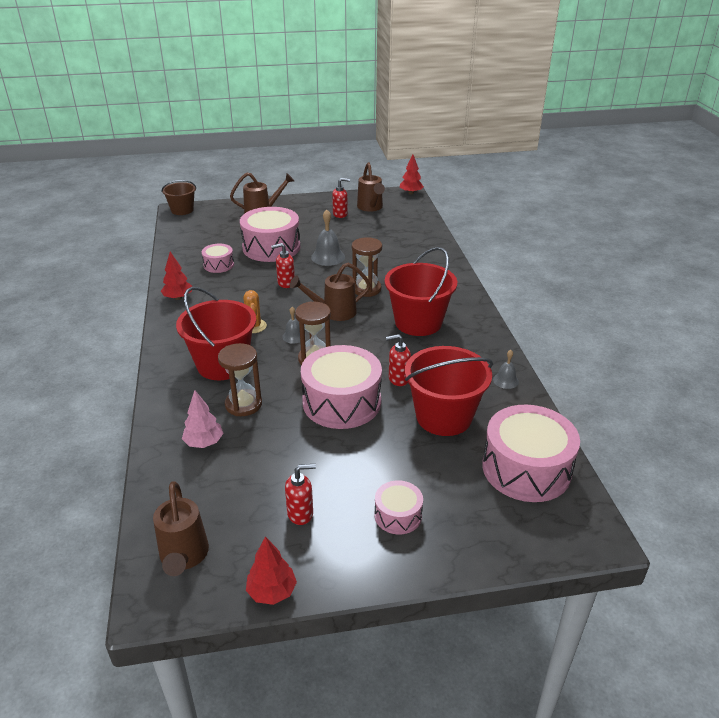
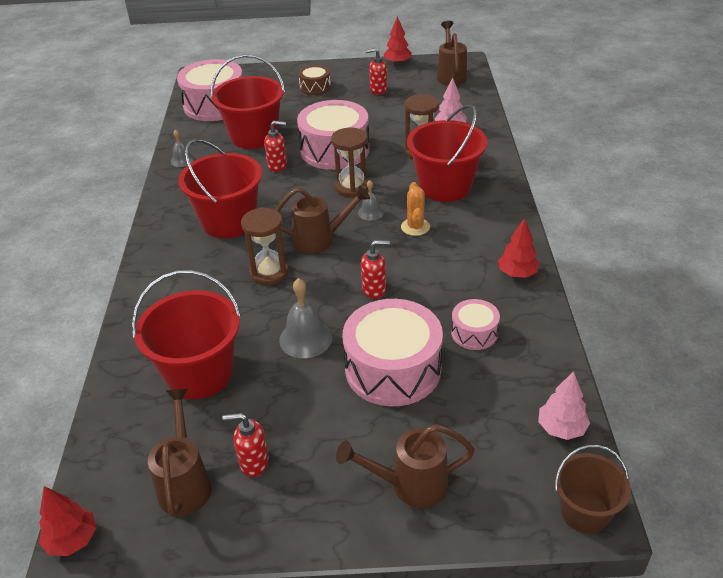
camera: 170 degrees left, 5 degrees up
pink drum [375,480,423,534] -> brown drum [298,65,331,95]
none -> red bucket [132,270,241,399]
none -> pink tree [538,371,590,440]

